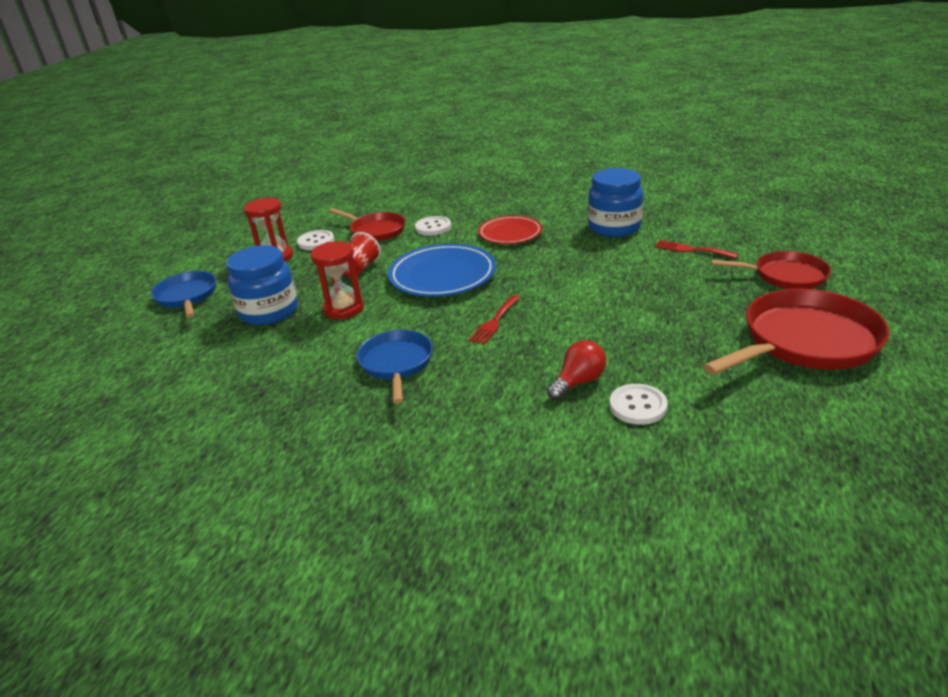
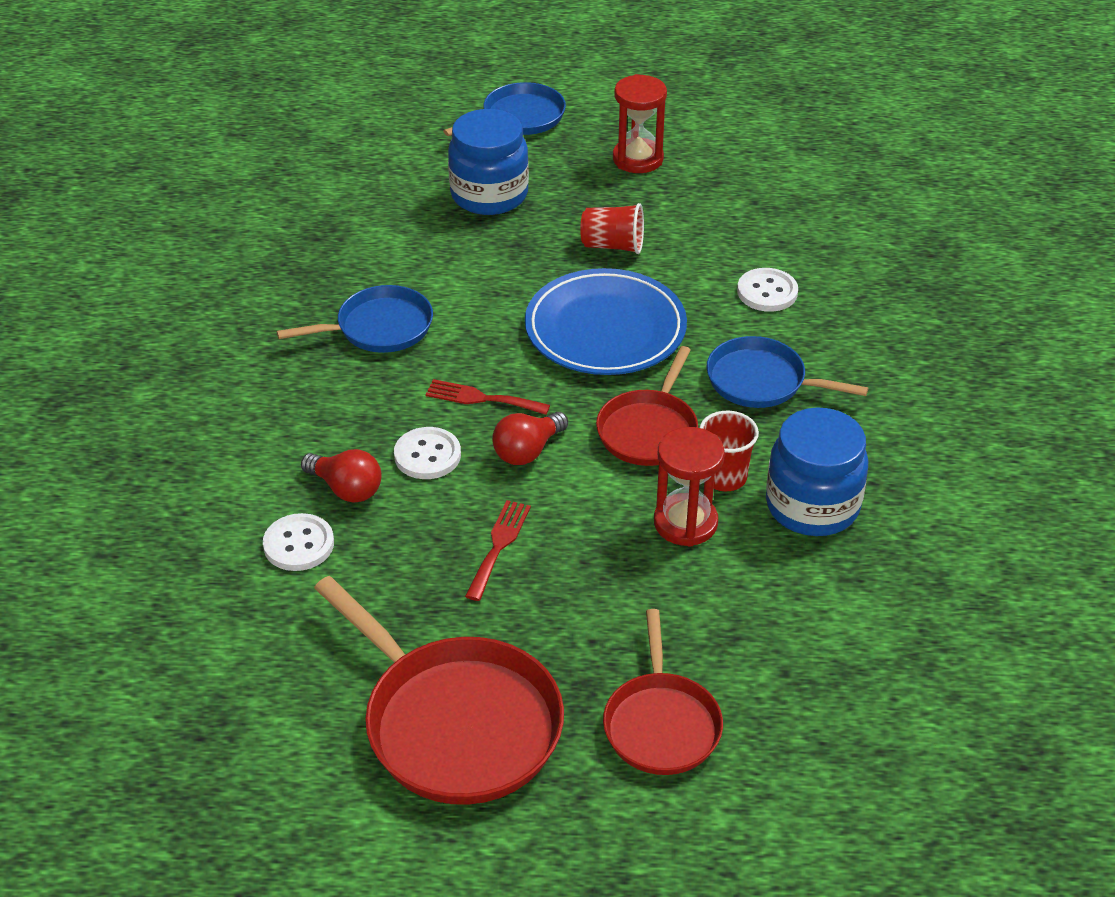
camera: 75 degrees right, 10 degrees up
white button [297,230,334,250] -> white button moved to [394,427,461,479]
red hourglass [310,241,364,319] -> red hourglass moved to [654,427,725,547]
red pan [329,208,406,241] -> red pan moved to [596,346,698,466]
red plate [478,216,542,244] -> blue pan [706,336,868,408]
red fork [655,240,738,259] -> red fork moved to [465,500,531,601]
none -> red light bulb [492,412,568,465]
none -> red cup [700,411,759,491]

